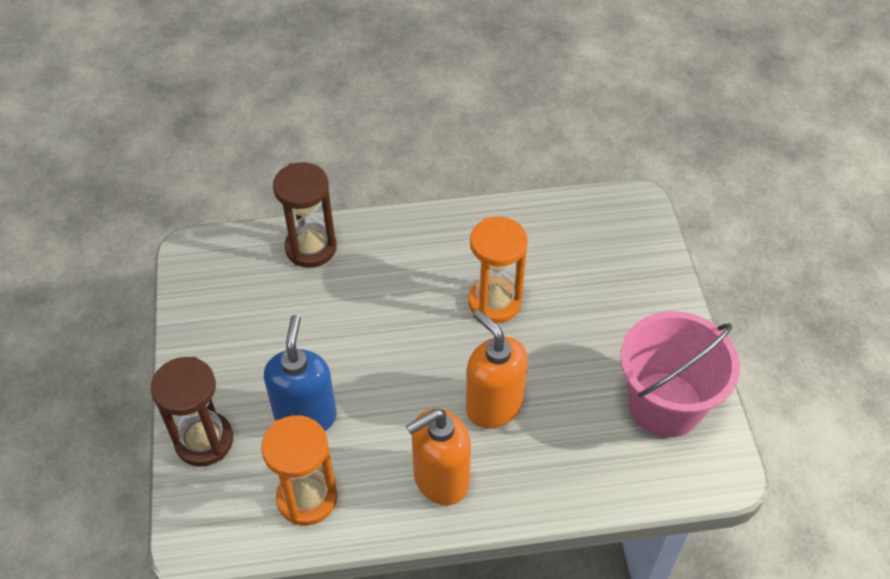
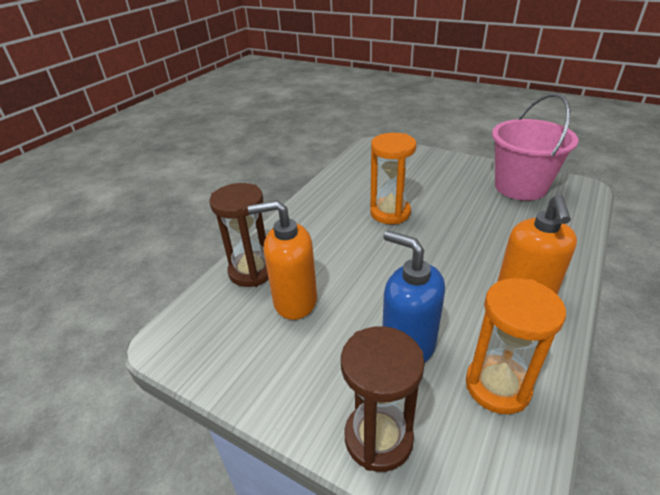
camera: 50 degrees left, 15 degrees down
orange soap dispenser [466,310,528,428] -> orange soap dispenser moved to [248,200,317,320]

